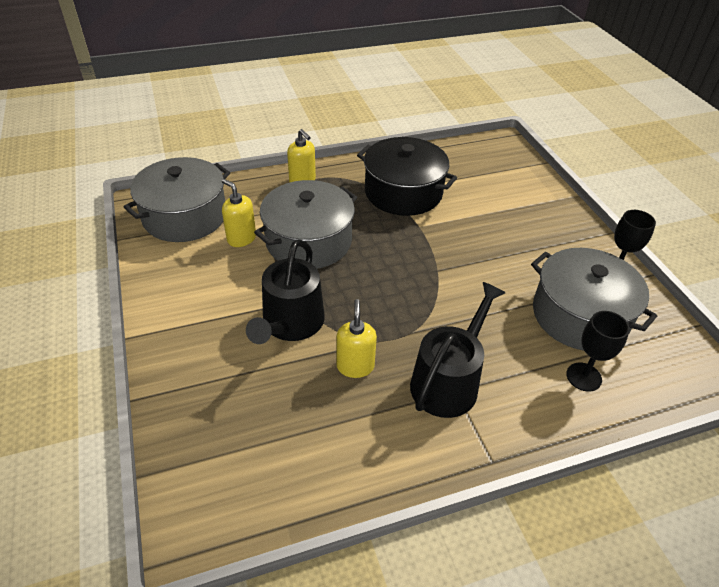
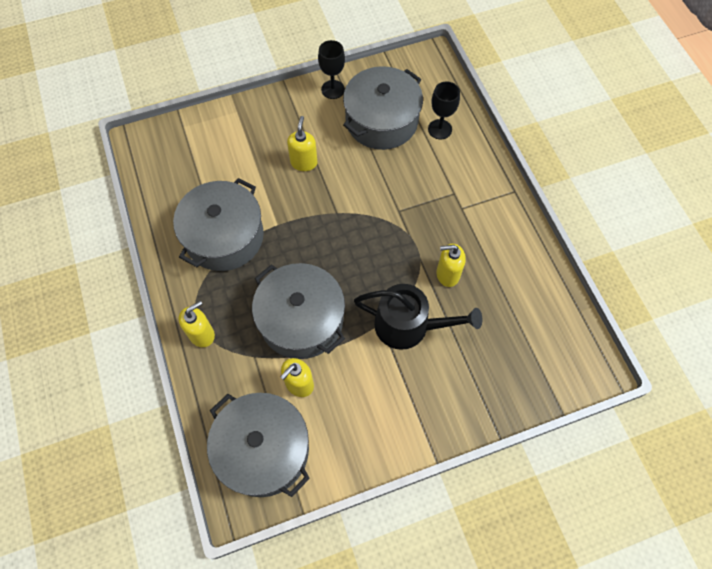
camera: 90 degrees left, 20 degrees up
black pot [357,137,457,216] -> grey pot [173,178,264,271]
black watering can [410,282,505,418] -> none
none -> yellow soap dispenser [287,116,317,171]

